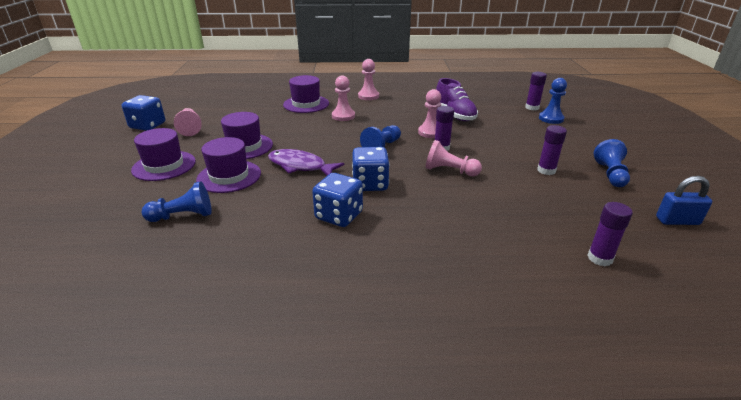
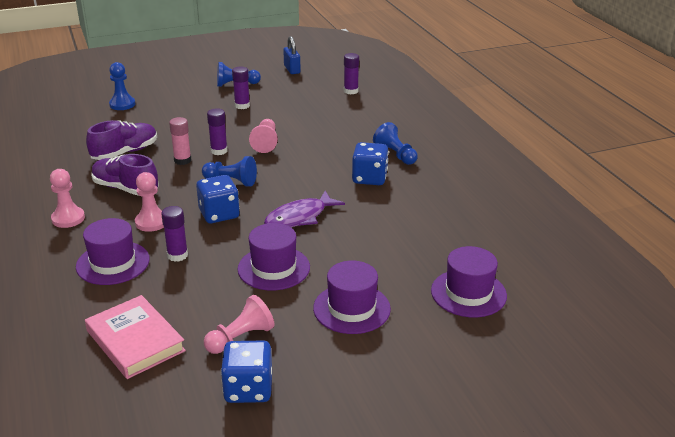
camera: 110 degrees left, 0 degrees up
blue pawn [142,181,212,222] -> blue pawn moved to [373,122,418,165]
purple hat [196,137,261,193] -> purple hat moved to [431,246,507,317]
purple fish [268,149,344,176] -> purple fish turned 45 degrees clockwise [264,191,345,227]
blue dice [352,147,390,191] -> blue dice moved to [196,175,240,223]
pink pawn [418,89,441,138] -> pink glue stick [169,117,191,165]
purple glue stick [525,72,547,111] -> purple glue stick moved to [161,206,188,262]
none -> pink book [85,295,186,379]
none -> purple shoe [91,154,159,196]

